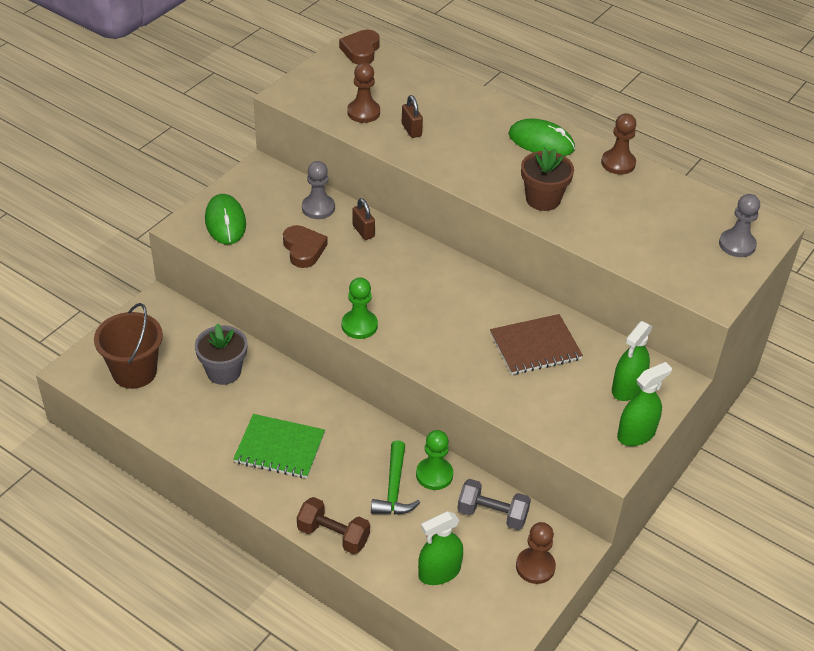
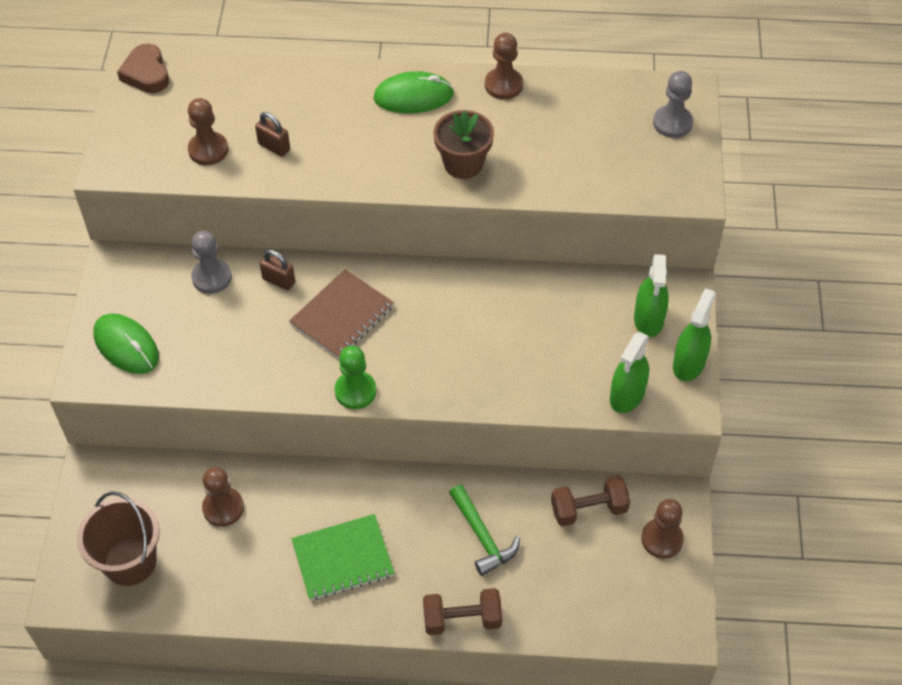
camera: 30 degrees left, 10 degrees up
grey flower pot [195,323,248,385] -> brown pawn [202,467,244,527]
brown heart [283,225,328,268] -> none
green pawn [416,430,453,490] -> none
green spray bottle [418,511,463,585] -> green spray bottle moved to [610,332,649,413]
grey dumbbell [457,479,531,530] -> brown dumbbell [551,475,630,527]
brown notebook [490,314,583,375] -> brown notebook moved to [289,269,394,359]

